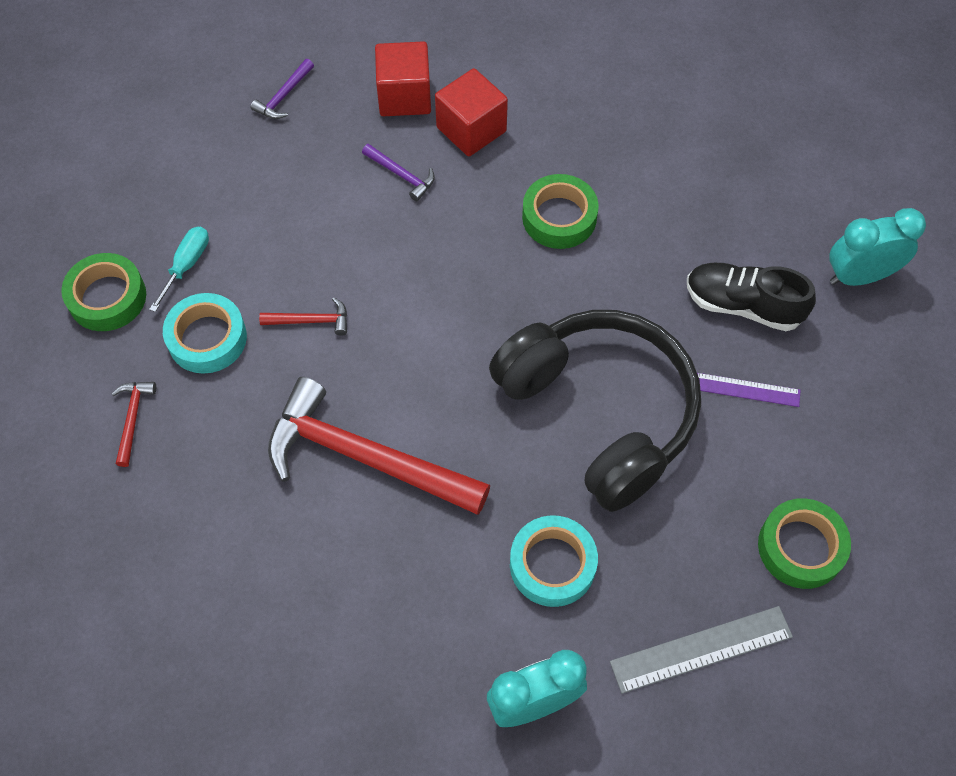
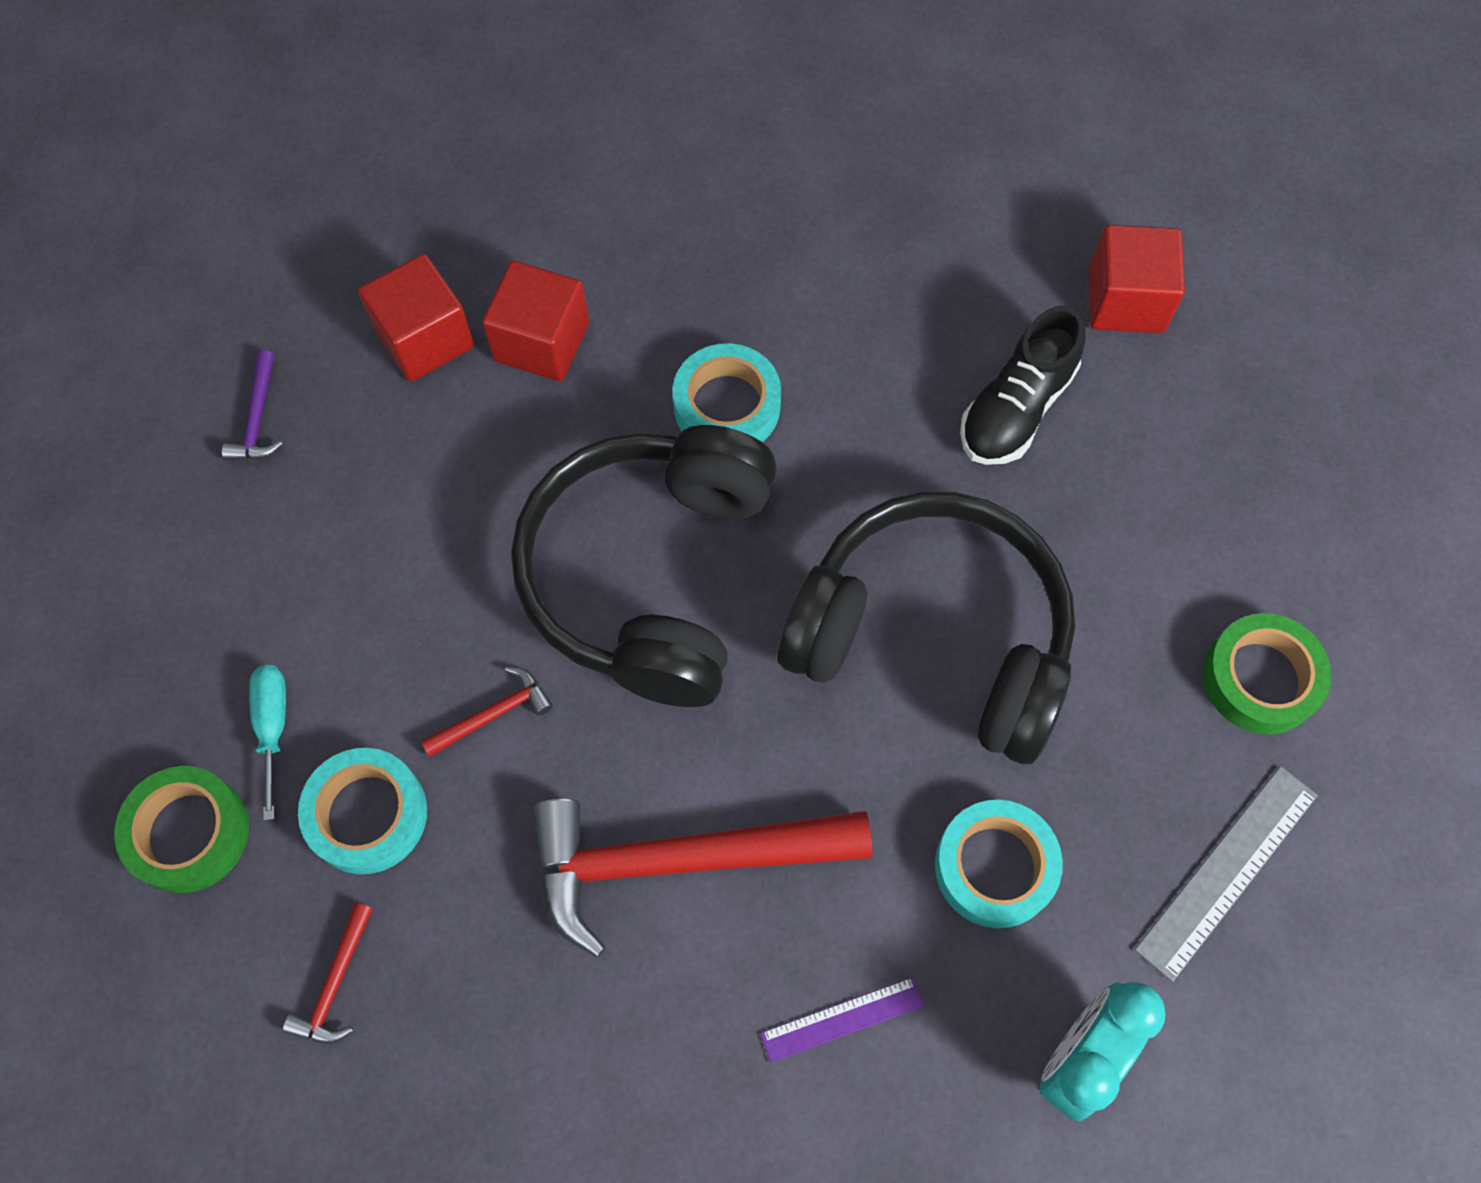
camera: 30 degrees left, 5 degrees up
red hammer [112,382,156,467] -> red hammer turned 135 degrees counterclockwise [283,902,373,1044]
purple hammer [362,144,435,201] -> none
green tape [522,174,599,249] -> turquoise tape [673,343,781,442]
black shoe [687,263,816,331] -> black shoe turned 45 degrees counterclockwise [960,306,1086,465]
purple ruler [697,373,801,407] -> purple ruler moved to [760,977,924,1063]
turquoise clock [829,208,926,286] -> red cube [1089,225,1185,333]
none -> black headphones [511,425,777,707]

